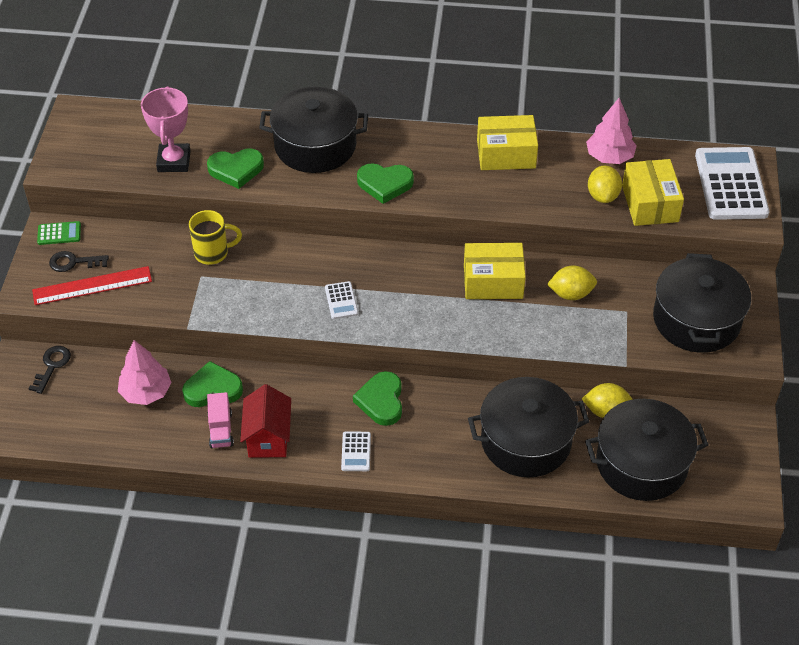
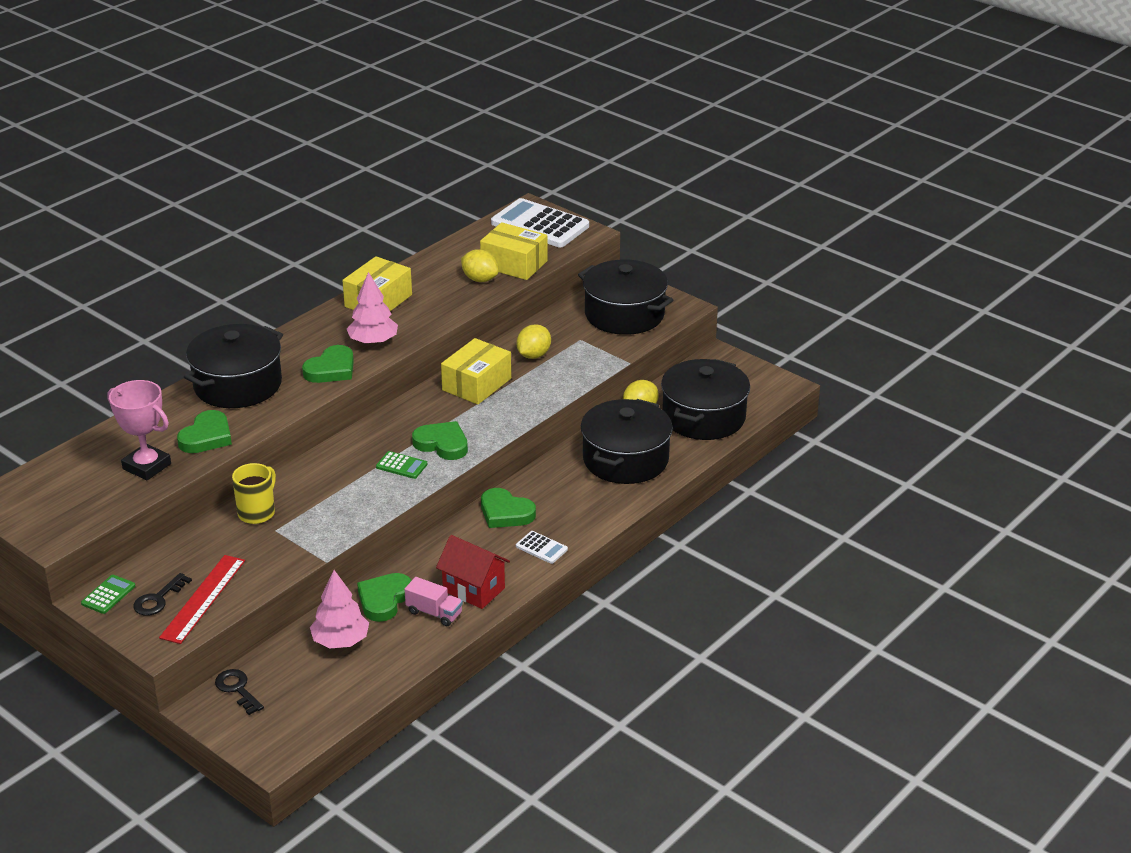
camera: 55 degrees left, 15 degrees down
white calculator [325,281,358,319] -> green calculator [376,451,428,479]
pink tree [586,98,637,164] -> pink tree moved to [347,272,398,345]
none -> green heart [412,421,468,460]

